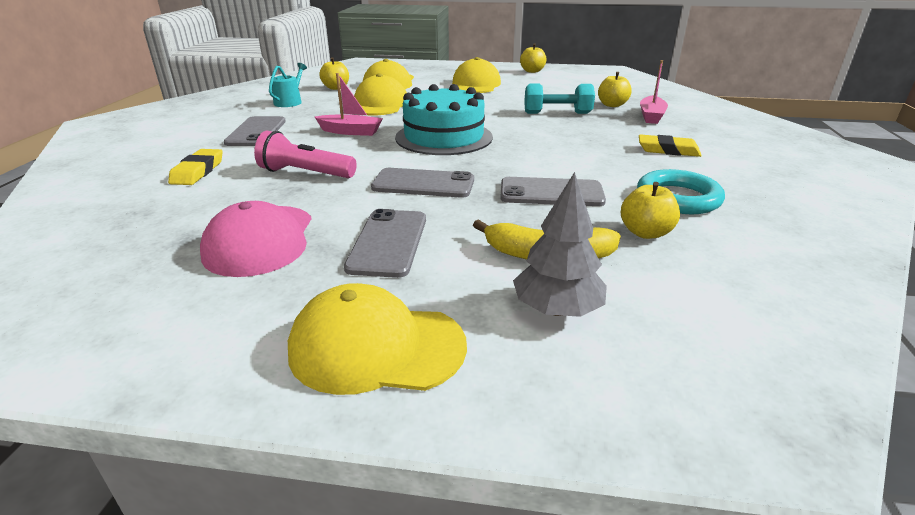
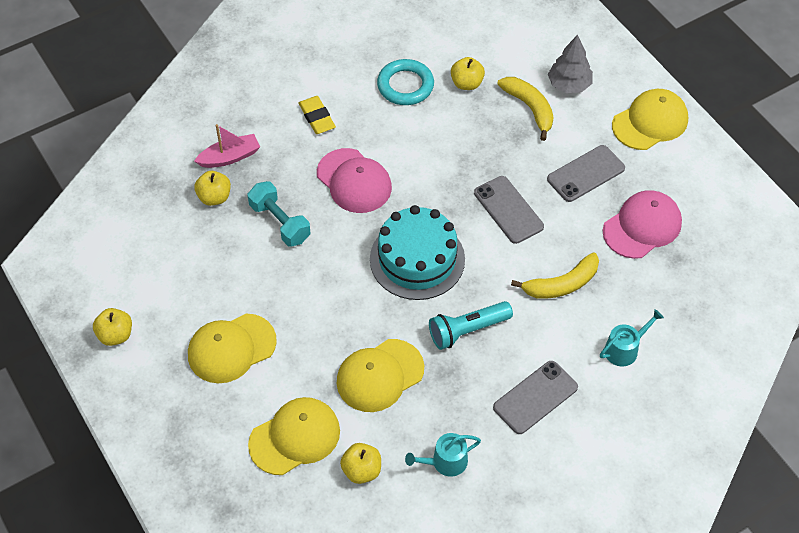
camera: 130 degrees left, 25 degrees up
yellow eraser [168,149,223,185] -> turquoise watering can [600,310,664,366]
pink flashlight [254,131,357,178] -> yellow banana [511,252,599,299]
yellow cap [288,283,467,395] -> yellow cap turned 90 degrees counterclockwise [612,89,688,150]
pink boat [315,73,383,136] -> turquoise flashlight [429,301,513,350]
grey phone [500,177,606,206] -> none
none -> pink cap [317,148,392,213]

